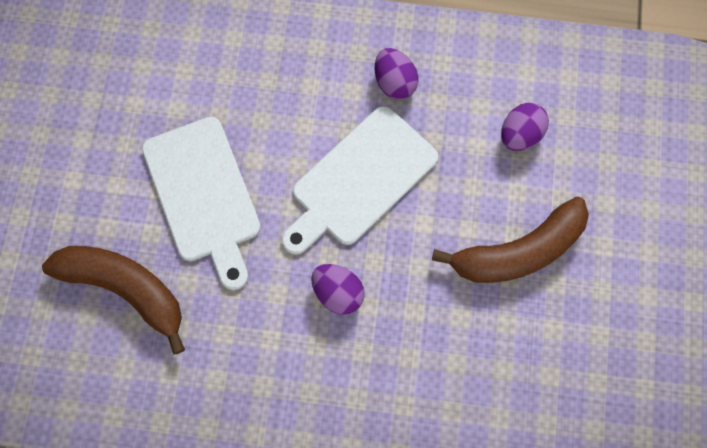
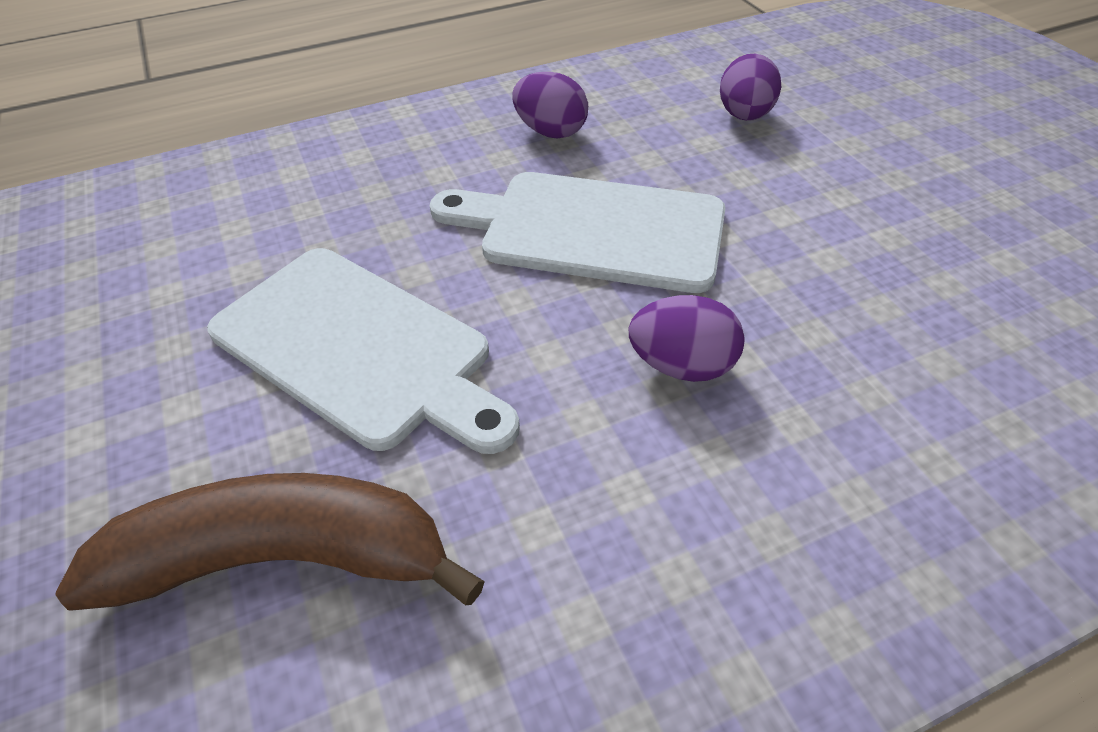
camera: 30 degrees left, 25 degrees down
white cutting board [282,106,438,255] -> white cutting board turned 90 degrees clockwise [430,172,725,293]
brown banana [432,197,589,283] -> none

